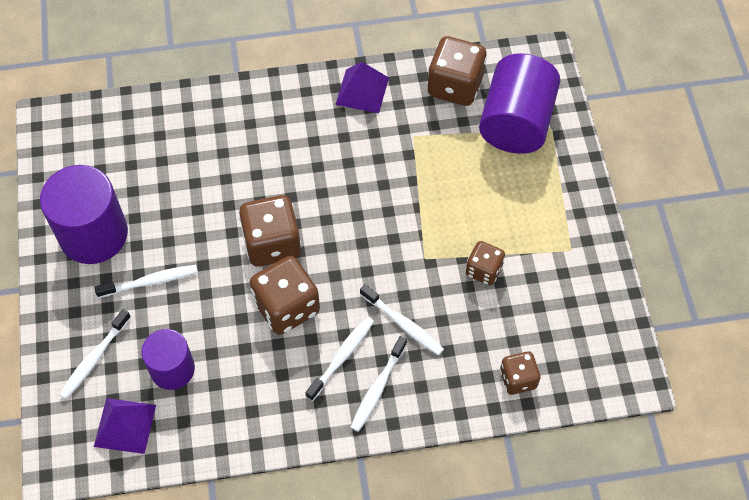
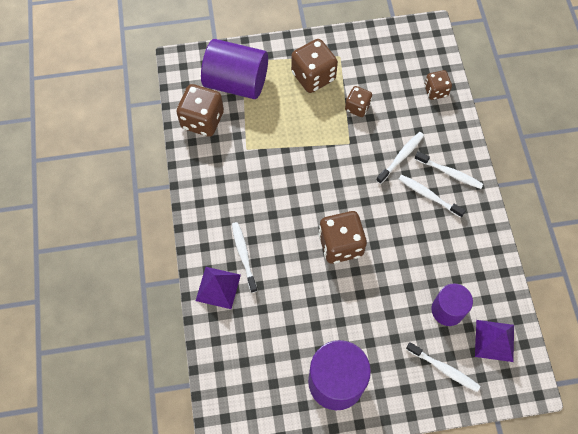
camera: 90 degrees left, 5 degrees up
white toothbrush [94,265,198,298] -> white toothbrush moved to [232,222,257,293]
brown dice [250,256,320,335] -> brown dice moved to [291,39,338,93]
purple pyramid [335,62,389,113] -> purple pyramid moved to [196,267,241,309]

